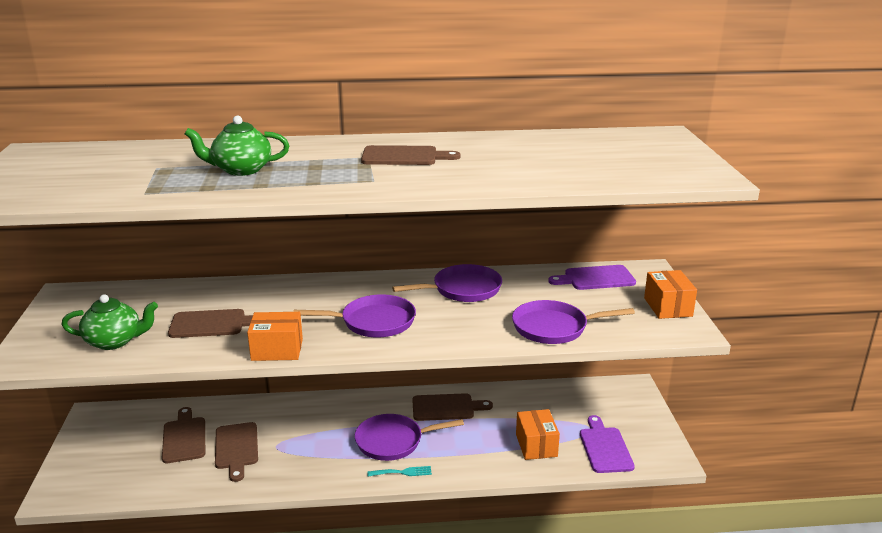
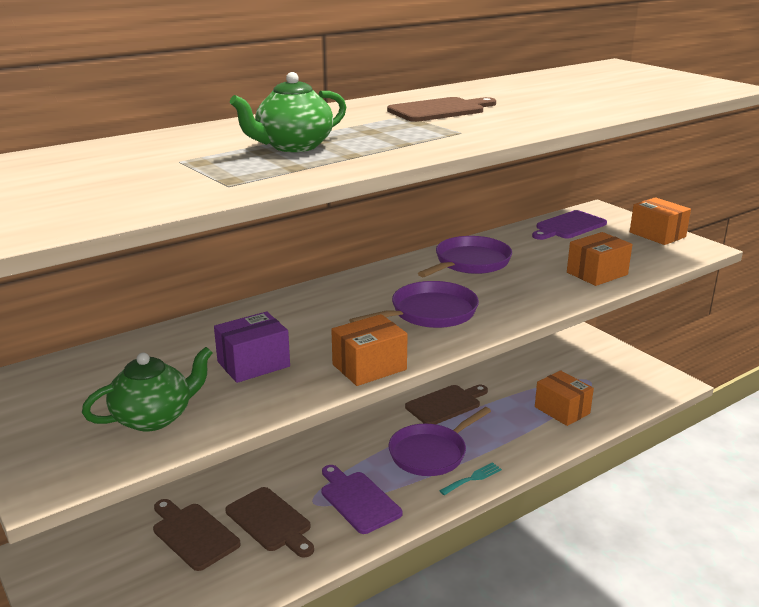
camera: 30 degrees left, 0 degrees up
brown cutting board [168,309,253,338] -> purple box [214,312,290,383]
purple pan [512,300,635,344] -> orange box [567,232,632,286]
purple cutting board [580,415,635,473] -> purple cutting board moved to [321,465,402,534]

